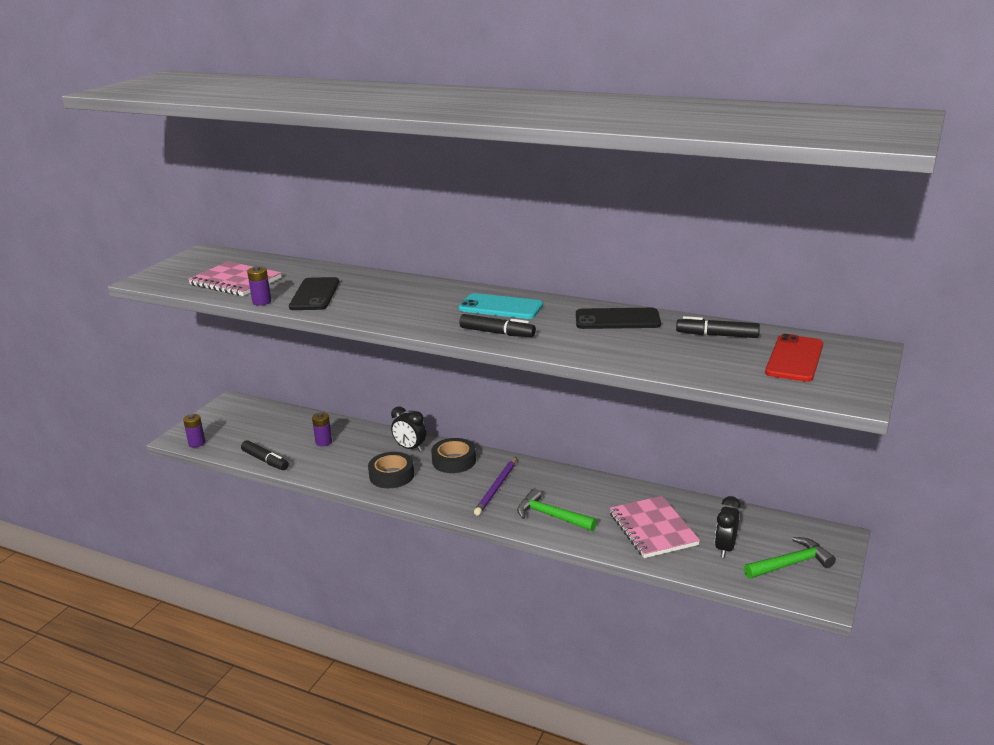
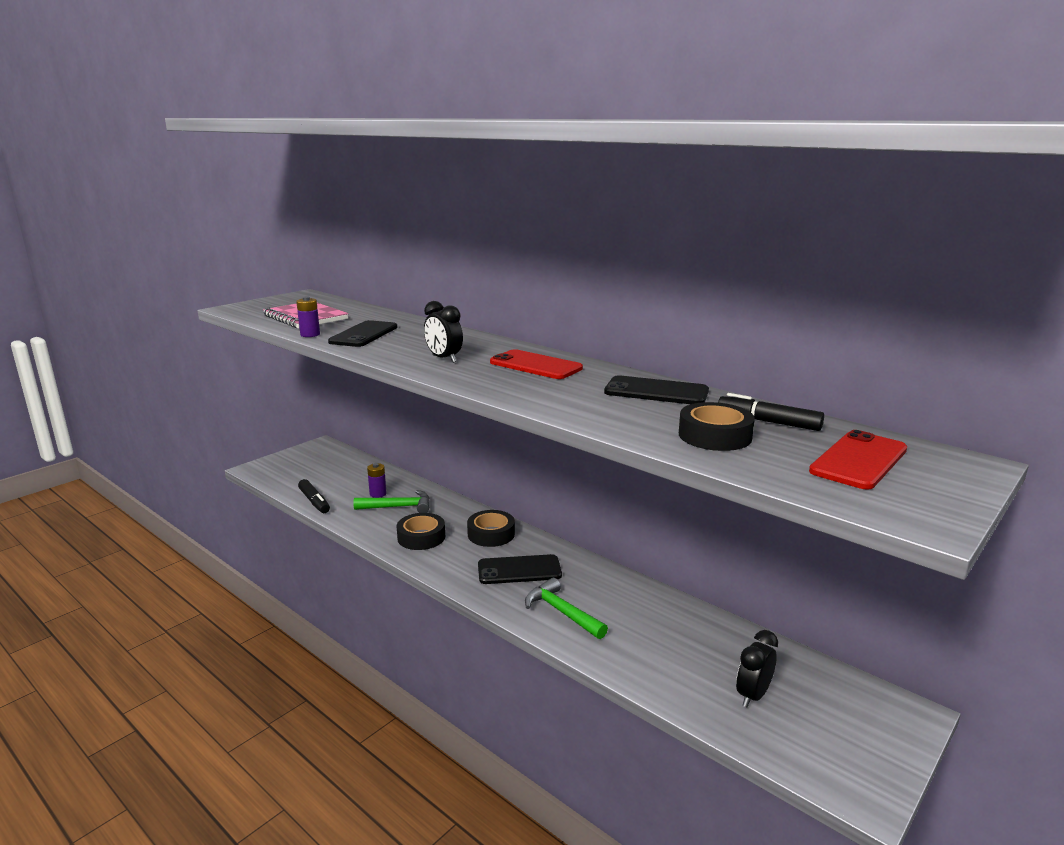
camera: 15 degrees right, 5 degrees down
purple battery [183,414,205,448] -> none
black clock [391,407,426,452] -> black clock moved to [424,301,463,363]
turquoise phone [458,293,543,319] -> red phone [490,349,583,379]
black marker [459,314,536,337] -> none
purple pencil [474,457,517,515] -> black phone [478,554,562,584]
pink notebook [610,496,700,558] -> none
green hammer [744,537,836,579] -> green hammer moved to [354,490,429,513]
none -> black tape [679,402,755,451]

